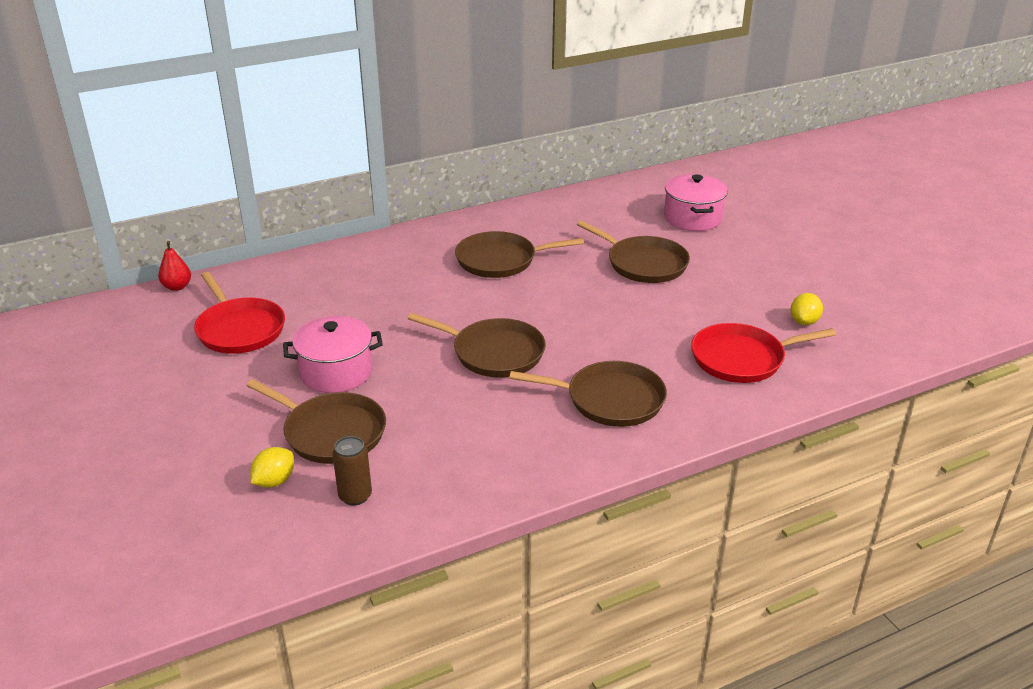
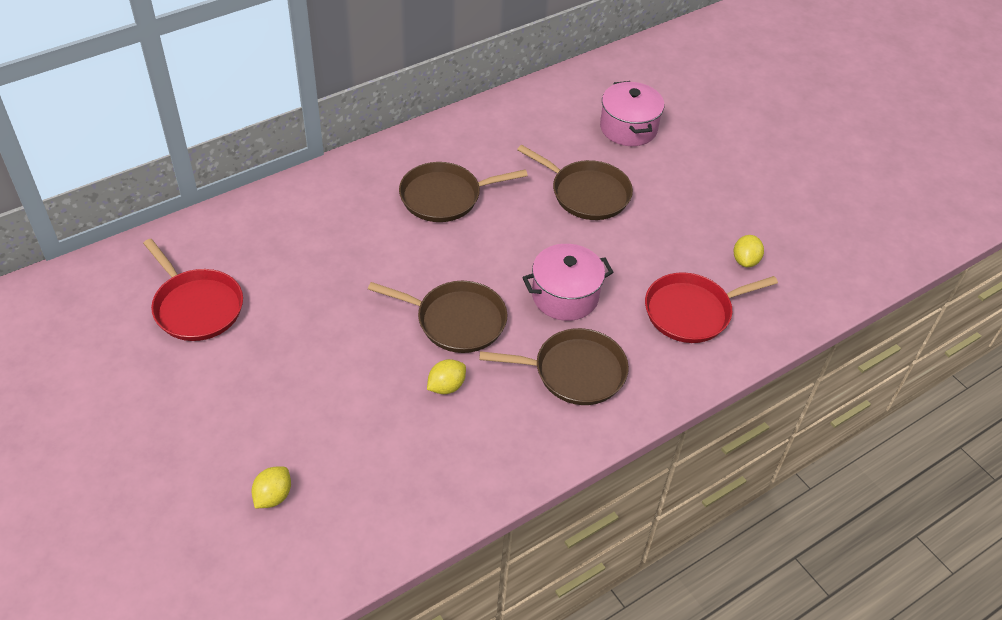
camera: 10 degrees left, 15 degrees up
red pear [158,241,191,291] -> none
brown pan [246,379,386,464] -> none
pink pot [283,316,383,393] -> pink pot moved to [522,244,613,321]
brown can [332,436,372,505] -> none
none -> yellow lemon [427,359,466,394]

